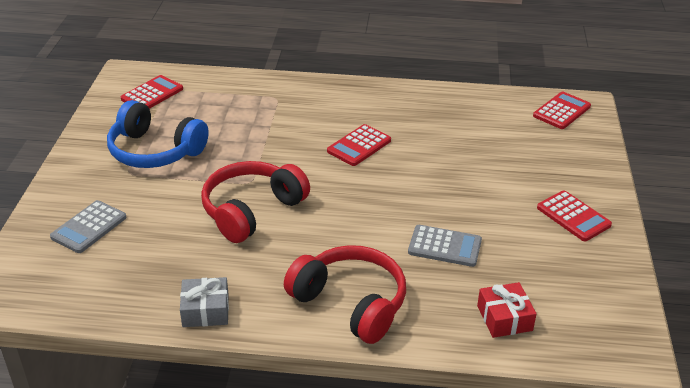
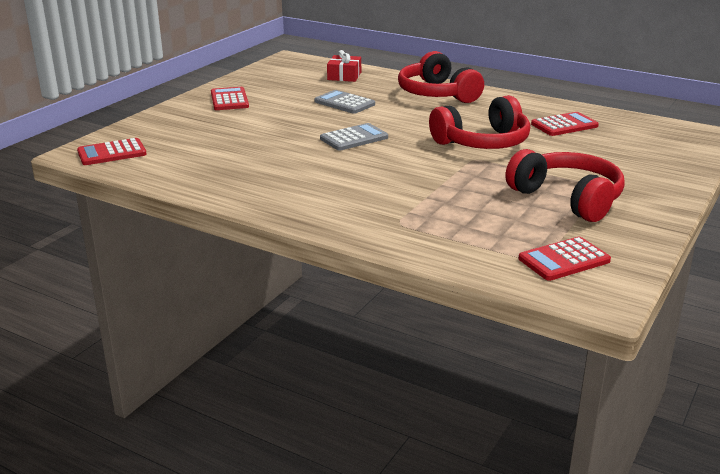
camera: 155 degrees left, 10 degrees down
grey calculator [50,200,127,253] -> grey calculator moved to [320,123,388,151]
blue headphones [107,100,209,168] -> red headphones [505,149,625,222]
grey gift [180,277,229,327] -> none
red calculator [327,124,391,166] -> red calculator moved to [531,112,599,136]

